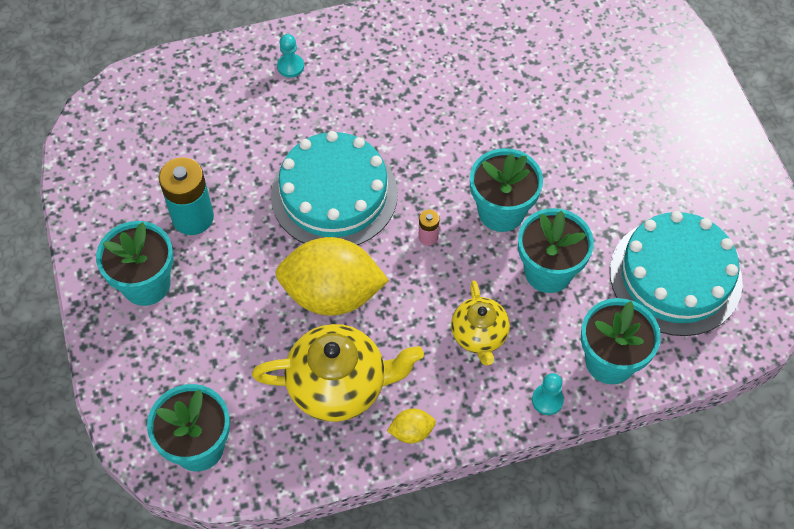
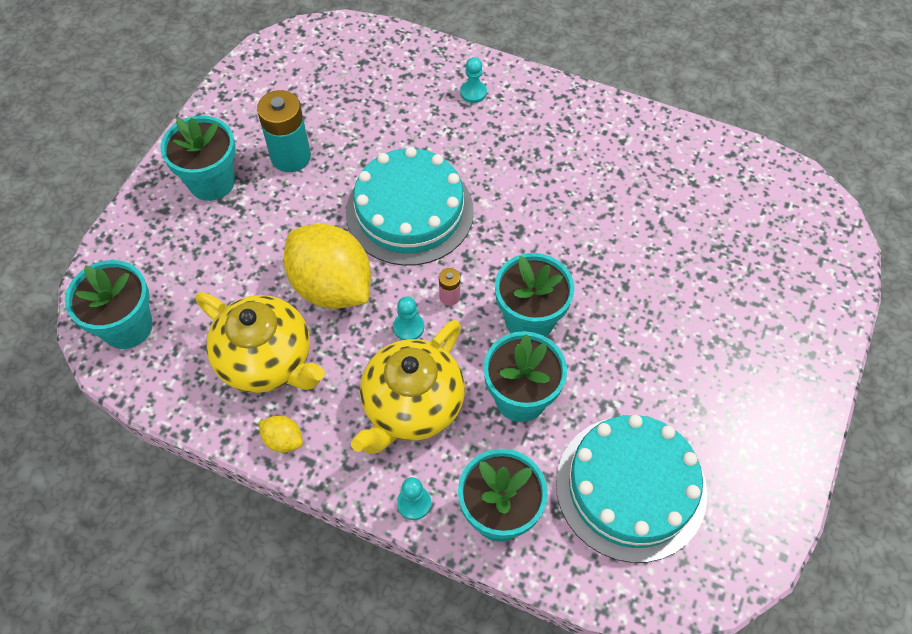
camera: 40 degrees right, 0 degrees up
yellow teapot [451,280,510,366] -> yellow teapot [351,320,465,454], size x1.65
none -> turquoise pawn [393,296,424,340]

